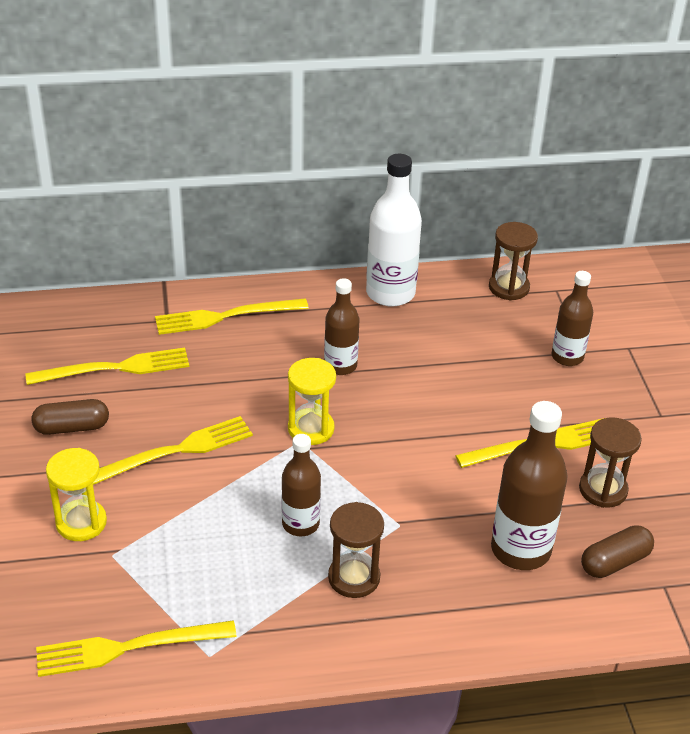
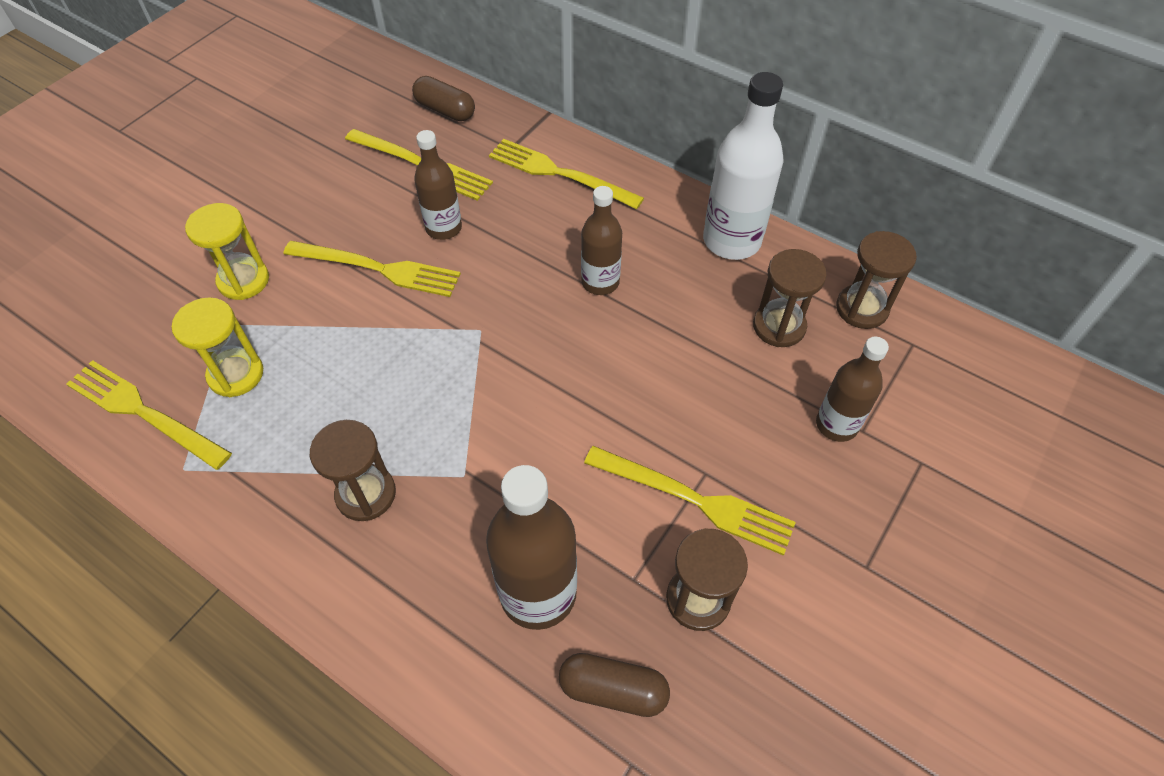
camera: 45 degrees right, 15 degrees up
brown capsule [31,399,109,435] -> brown capsule moved to [412,76,475,121]
brown bottle [282,434,321,537] -> brown bottle moved to [414,130,462,240]
yellow hourglass [288,358,336,445] -> yellow hourglass moved to [172,297,263,397]
none -> brown hourglass [753,249,827,347]

